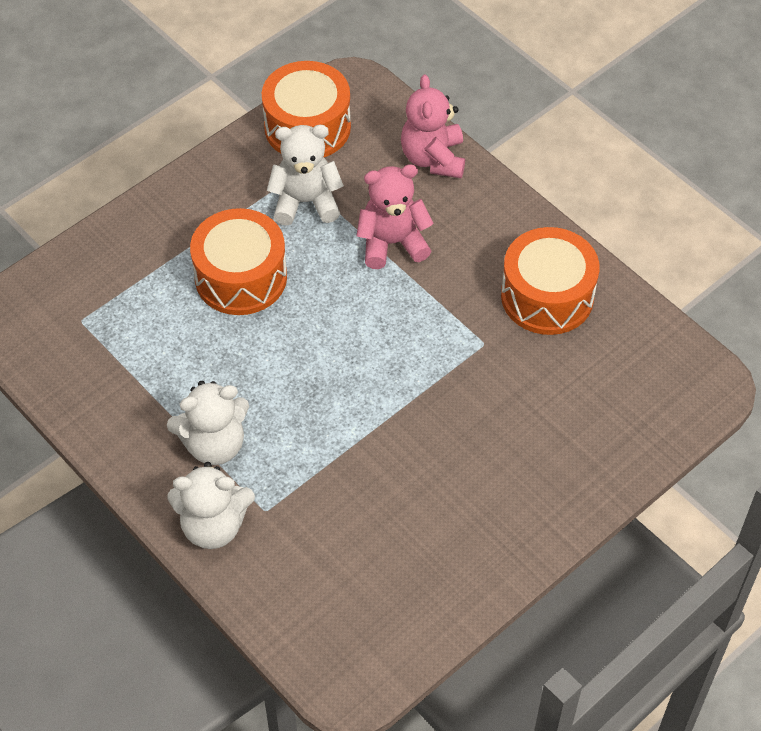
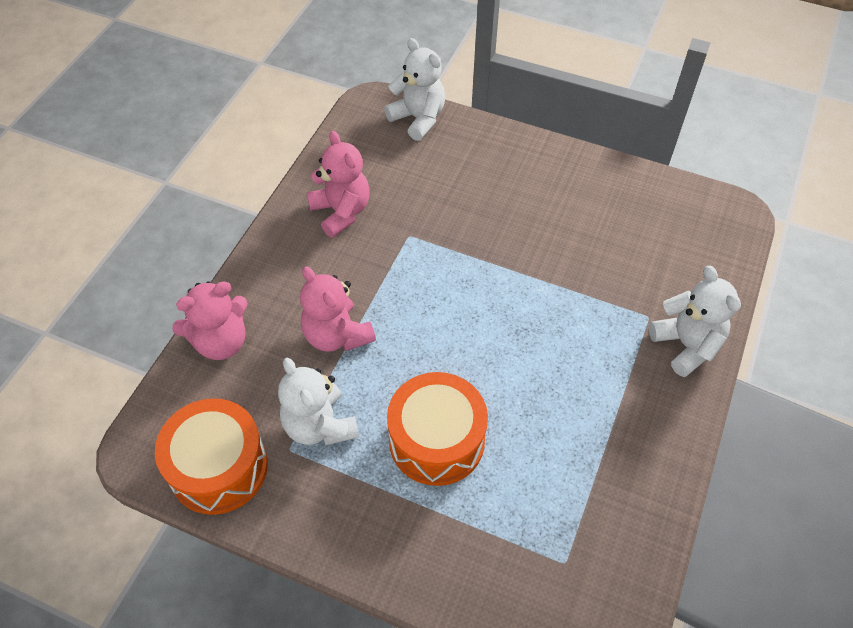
camera: 115 degrees left, 0 degrees up
white teddy bear [167,381,249,465] -> white teddy bear moved to [384,38,445,141]
orange drum [501,227,600,335] -> pink teddy bear [307,131,370,238]

